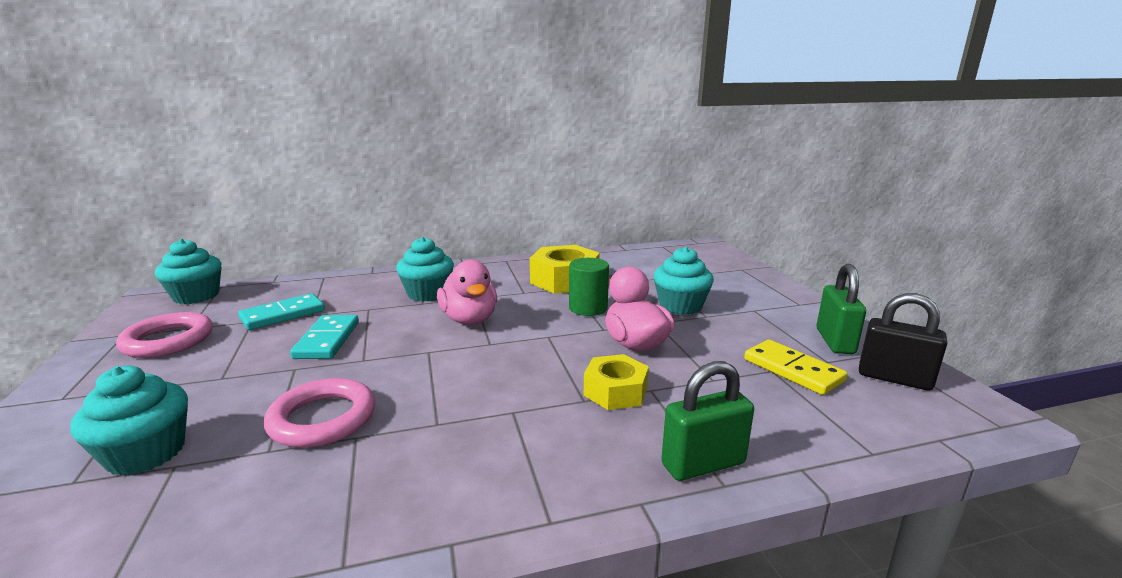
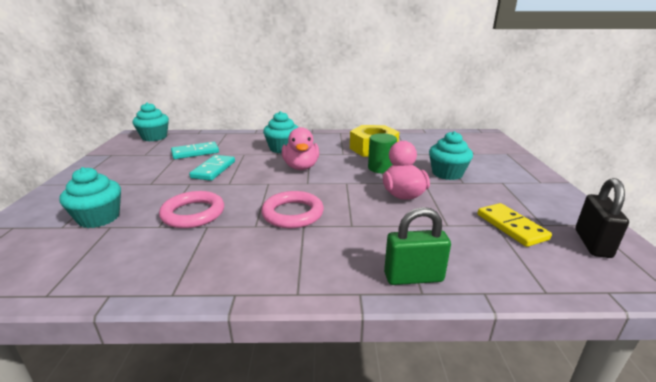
camera: 15 degrees right, 5 degrees up
pink ring [116,312,213,358] -> pink ring moved to [261,191,324,228]
yellow nut [584,354,649,410] -> none
green padlock [817,264,866,354] -> none
black padlock [859,293,947,390] -> black padlock turned 60 degrees clockwise [575,178,629,258]

